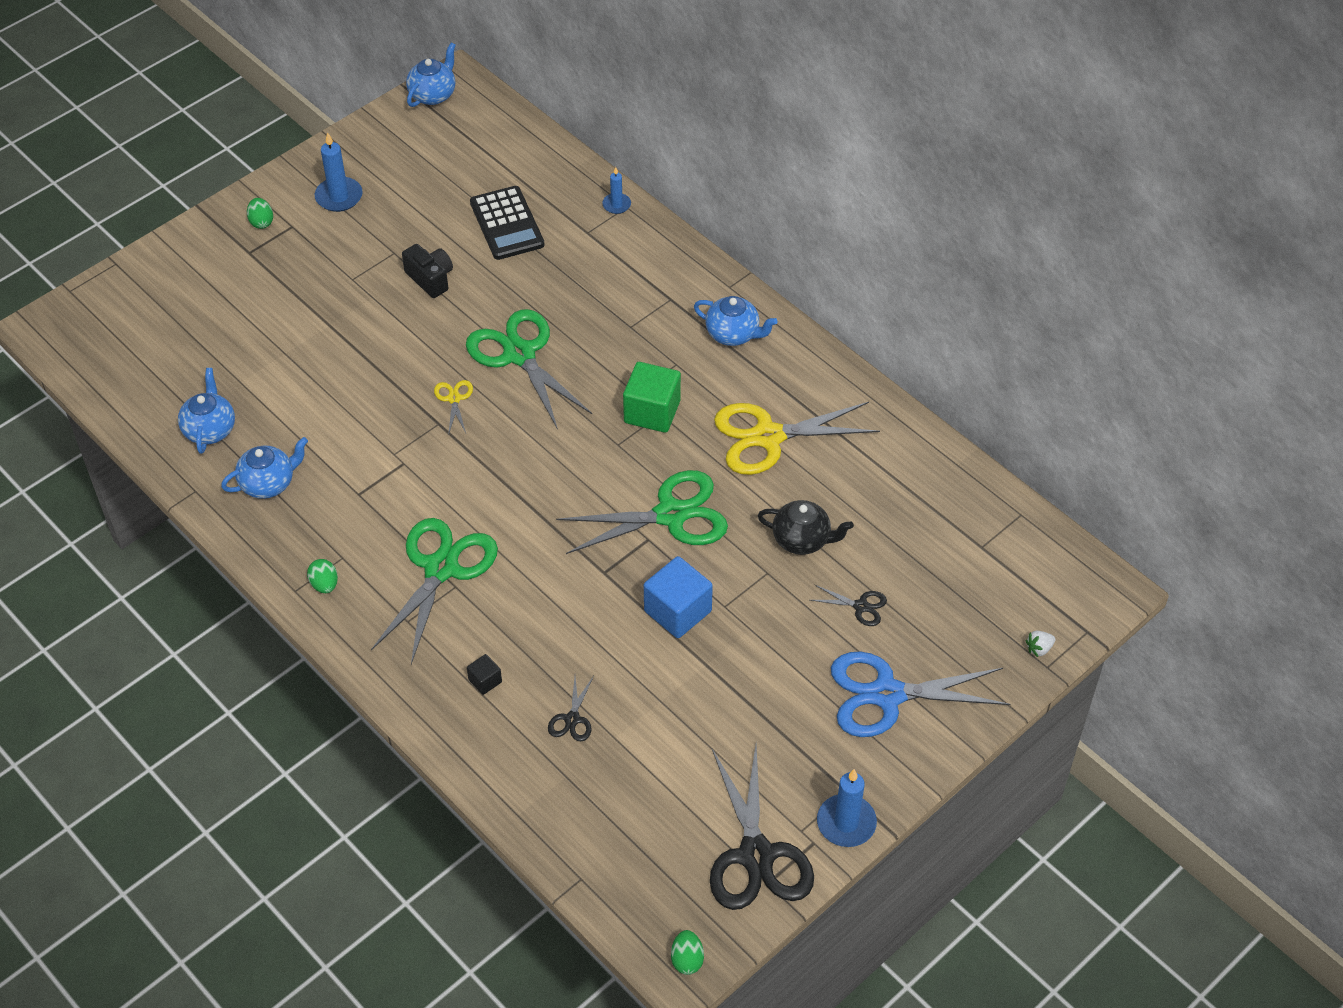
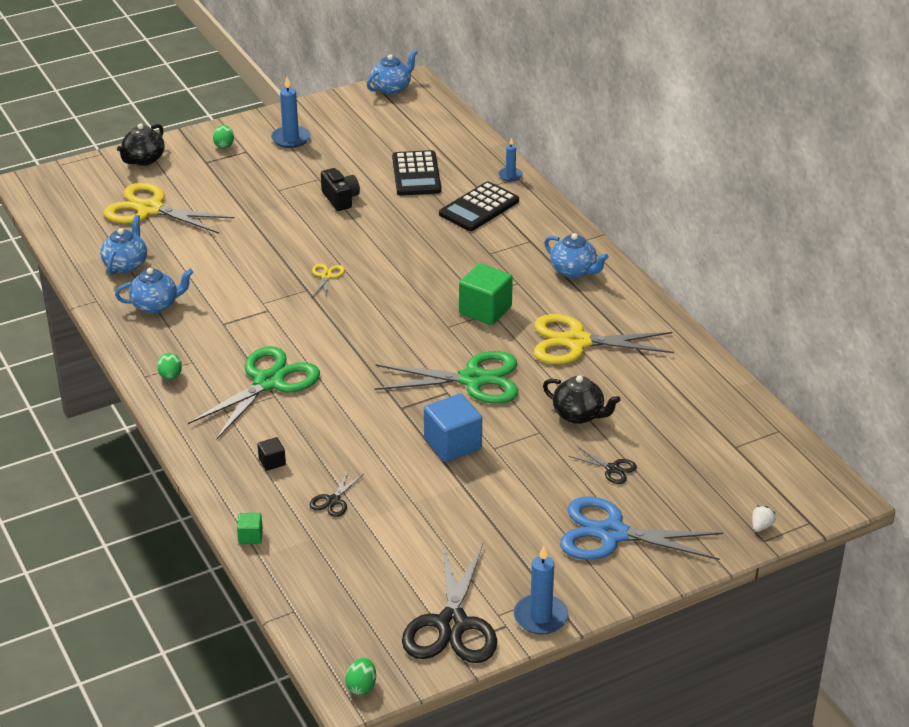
camera: 15 degrees right, 15 degrees down
green scissors [466,309,592,430] -> none
white strawberry [1025,631,1055,657] -> white strawberry turned 135 degrees clockwise [752,506,776,532]
none -> yellow scissors [104,183,235,234]
none -> black teapot [117,124,165,166]
none -> green cube [237,513,263,544]
none -> black calculator [439,181,519,231]

